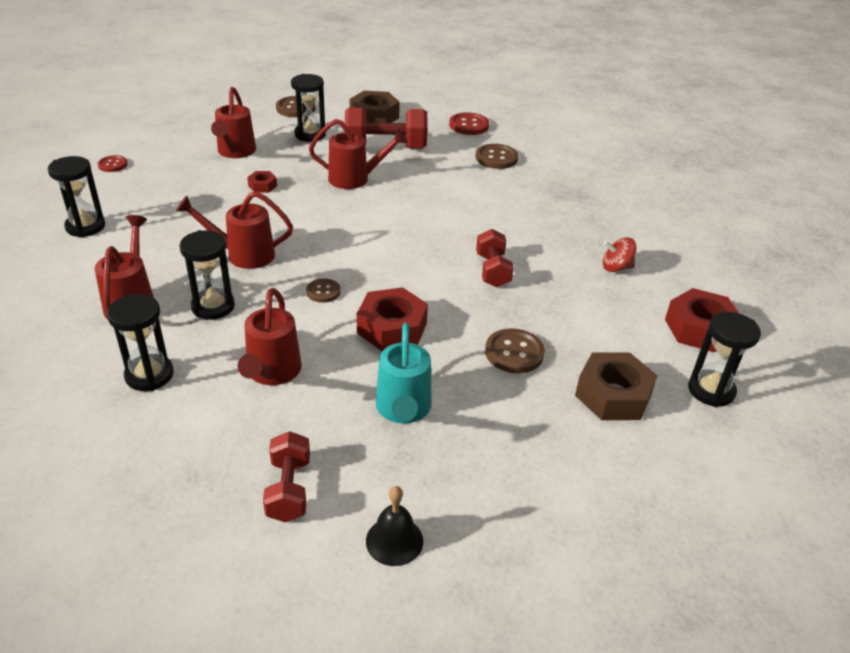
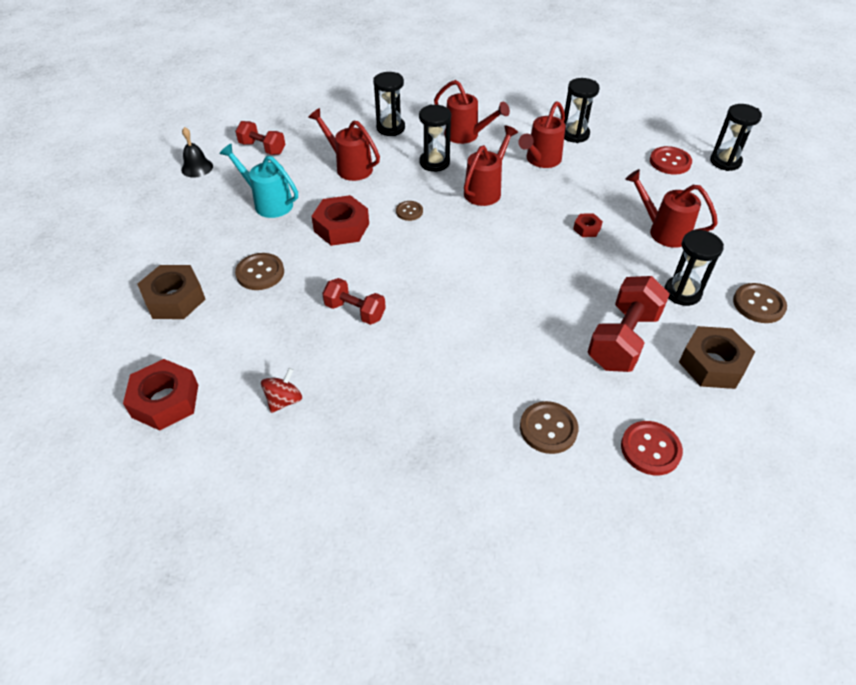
camera: 125 degrees right, 10 degrees up
red button [98,155,128,172] -> red button [650,146,692,174], size x1.61
red watering can [309,119,407,189] -> red watering can moved to [518,101,566,168]
black hourglass [688,312,761,407] -> black hourglass moved to [710,104,762,171]

